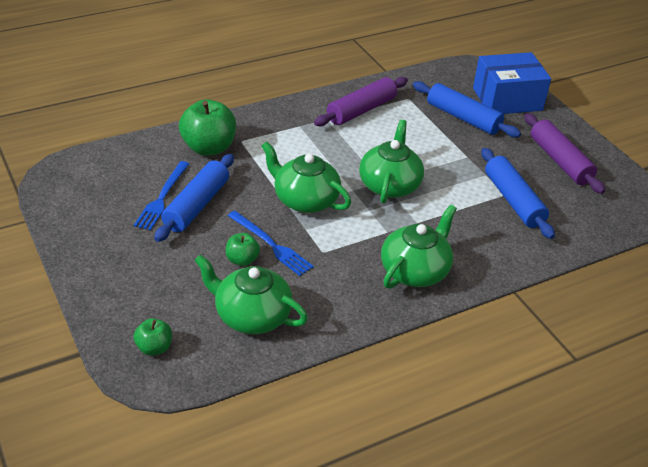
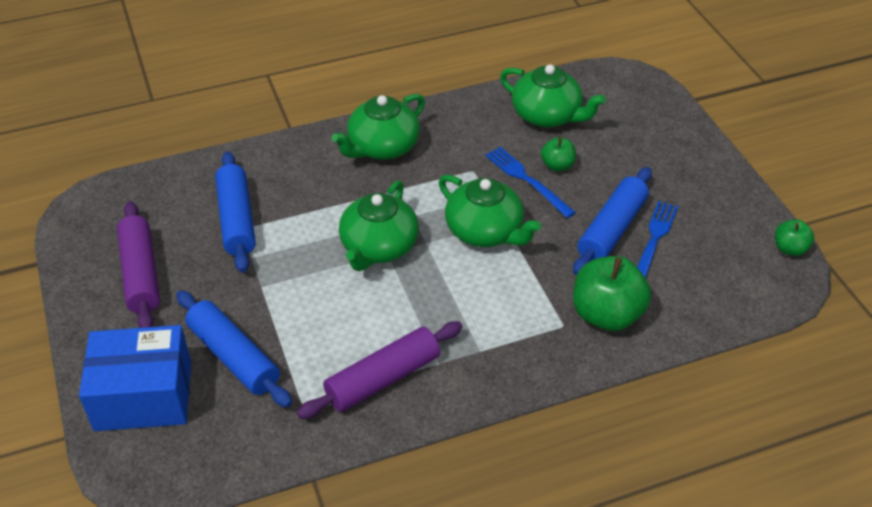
camera: 170 degrees left, 5 degrees up
green apple [133,318,172,356] -> green apple moved to [775,219,814,256]

